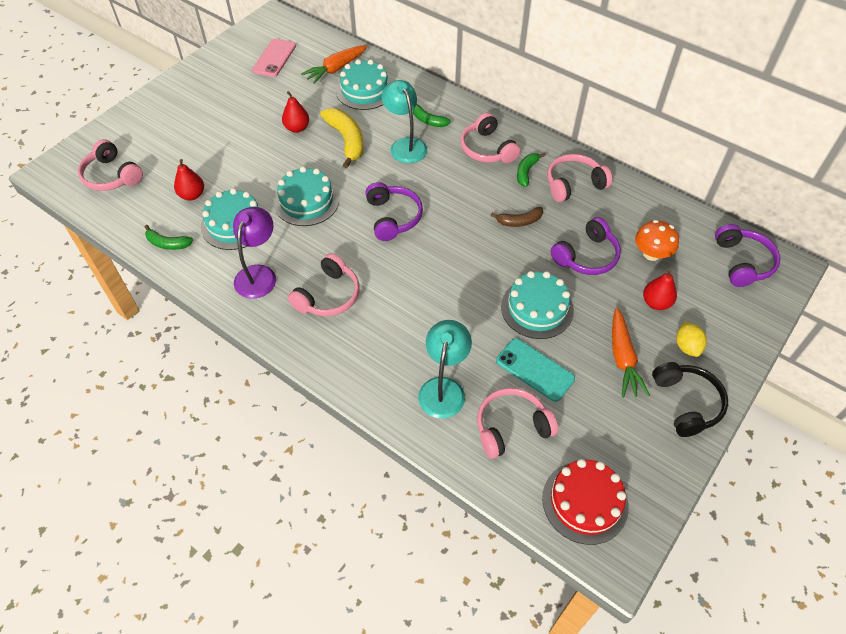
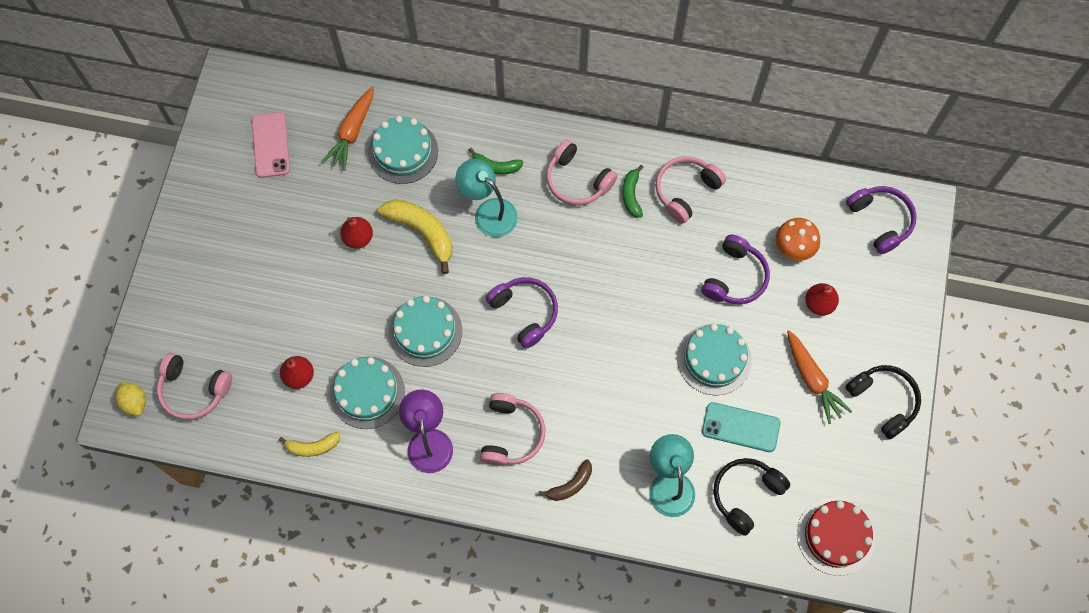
camera: 25 degrees left, 15 degrees up
green banana [145,225,193,250] -> yellow banana [279,431,340,457]
pink headphones [477,388,558,459] -> black headphones [713,458,790,536]
brown banana [490,207,543,227] -> brown banana moved to [538,459,592,501]
yellow lemon [676,322,707,357] -> yellow lemon moved to [115,381,146,416]

